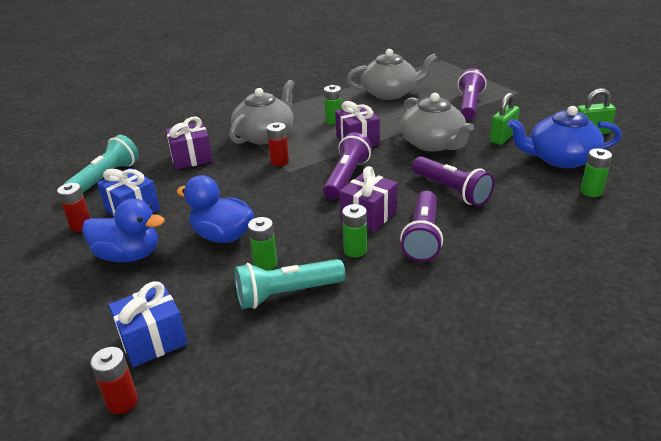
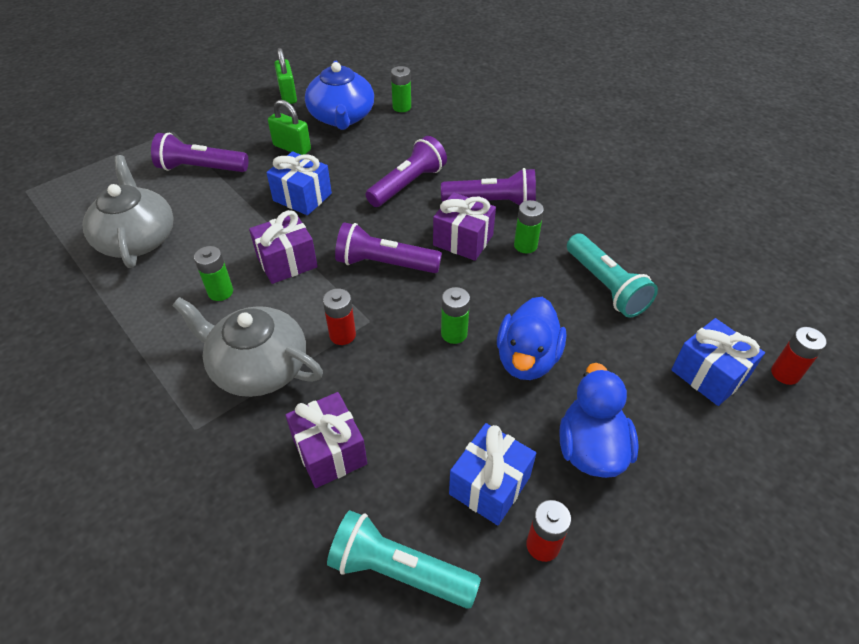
camera: 100 degrees left, 15 degrees up
green battery [248,217,277,271] -> green battery moved to [441,287,470,344]
grey teapot [400,93,474,152] -> blue gift [266,151,332,215]

